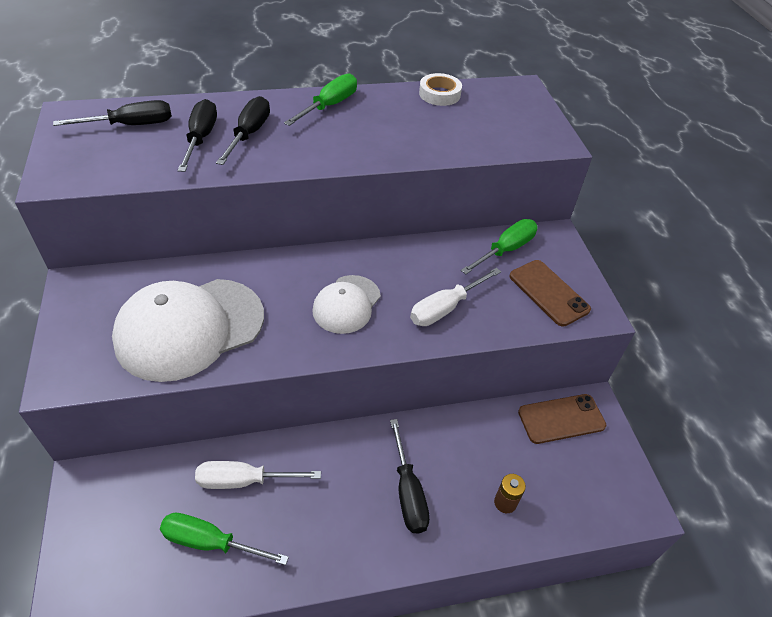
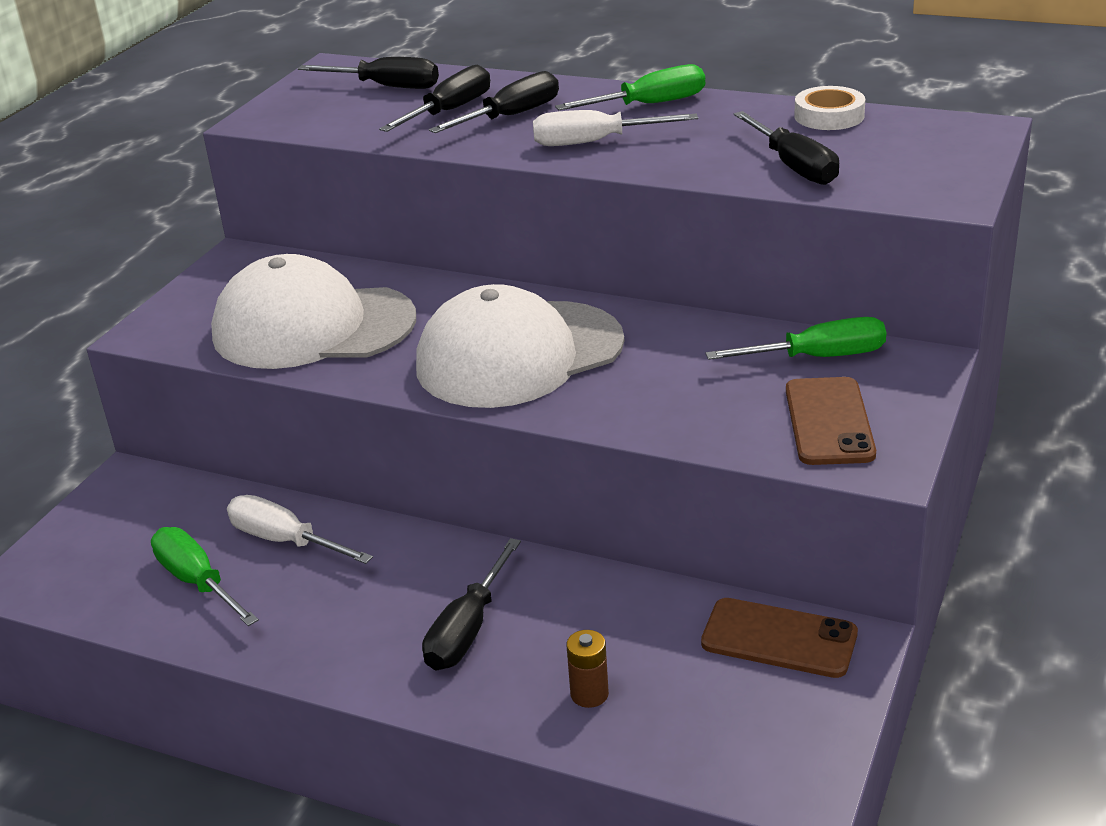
camera: 40 degrees right, 15 degrees down
white cap [312,275,381,334] -> white cap [416,284,624,408], size x1.80
white screwdriver [410,268,501,326] -> white screwdriver moved to [533,110,698,146]
none -> black screwdriver [734,111,839,185]

